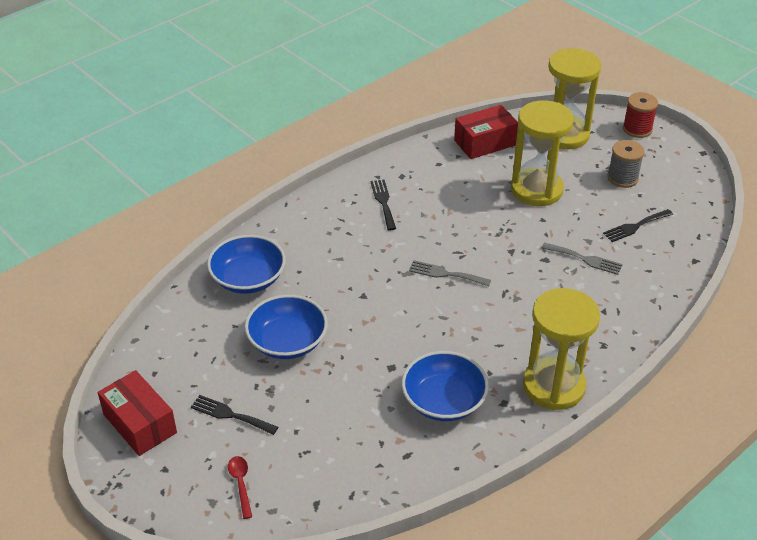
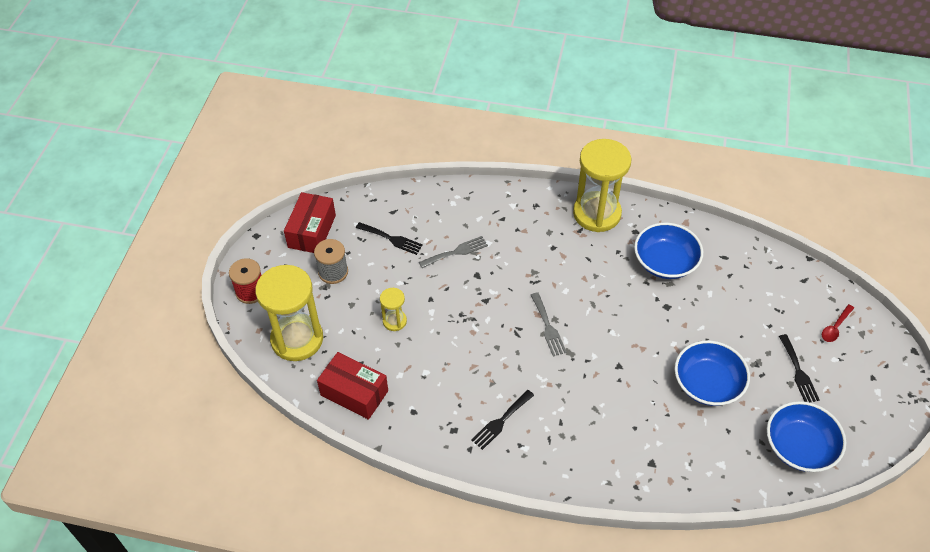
camera: 125 degrees left, 10 degrees up
red box [98,370,177,456] -> red box moved to [284,192,336,253]
blue bowl [207,235,286,294] -> blue bowl moved to [767,401,846,472]
yellow hourglass [511,100,574,206] -> yellow hourglass [380,288,407,331], size x0.47
grey fork [542,243,623,275] -> grey fork turned 75 degrees clockwise [419,236,488,268]

